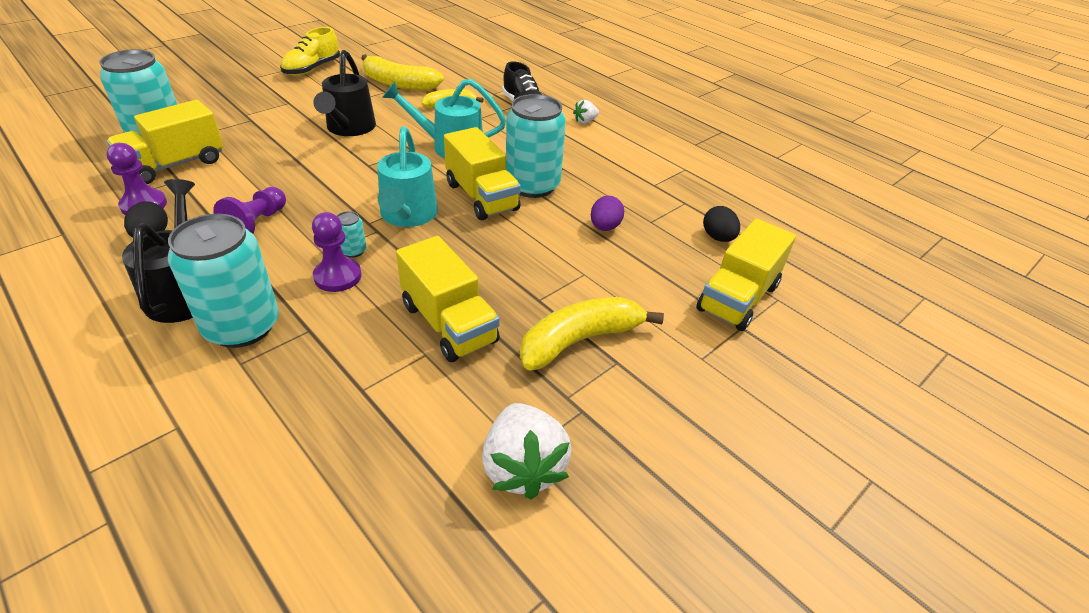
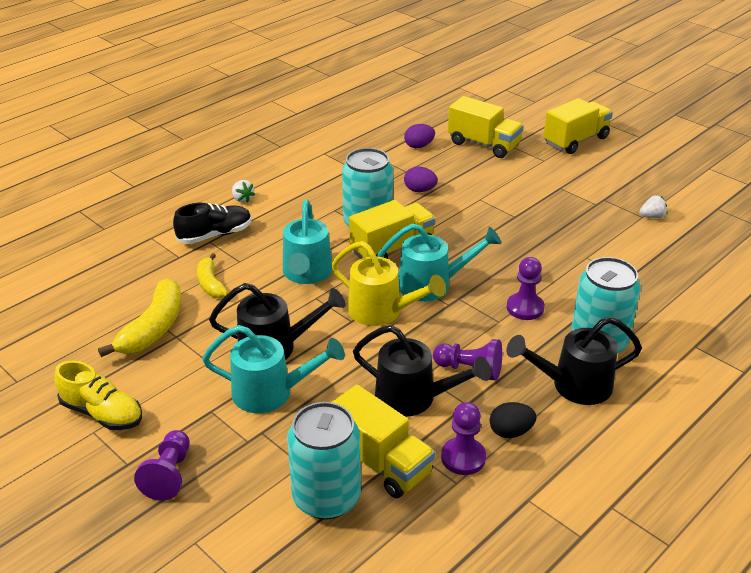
camera: 90 degrees left, 5 degrees down
turquoise can [337,211,366,258] -> none
yellow truck [396,236,500,362] -> yellow truck moved to [543,98,613,154]
white strawberry [482,403,571,499] -> white strawberry [639,195,668,218], size x0.50
yellow banana [520,297,664,371] -> none
black egg [703,206,740,242] -> purple egg [404,124,435,148]
none -> purple pawn [134,430,190,501]
none -> turquoise watering can [202,325,345,413]
none -> yellow watering can [331,241,446,326]
none -> black watering can [353,325,491,417]

